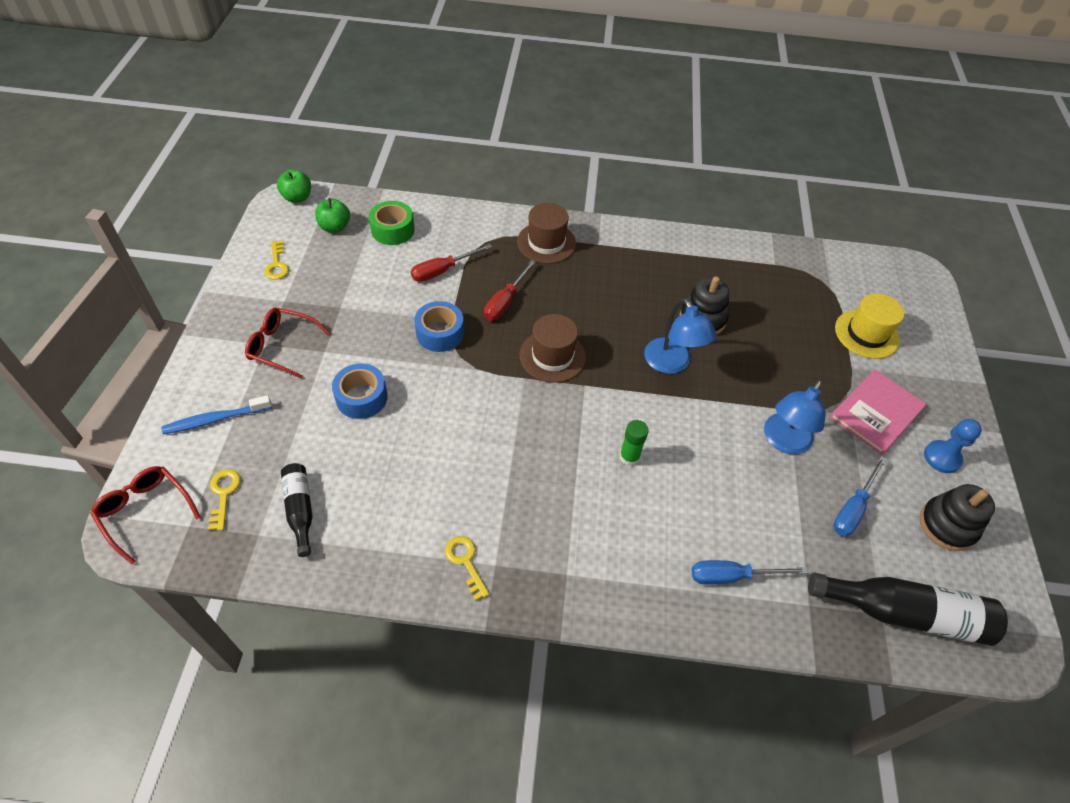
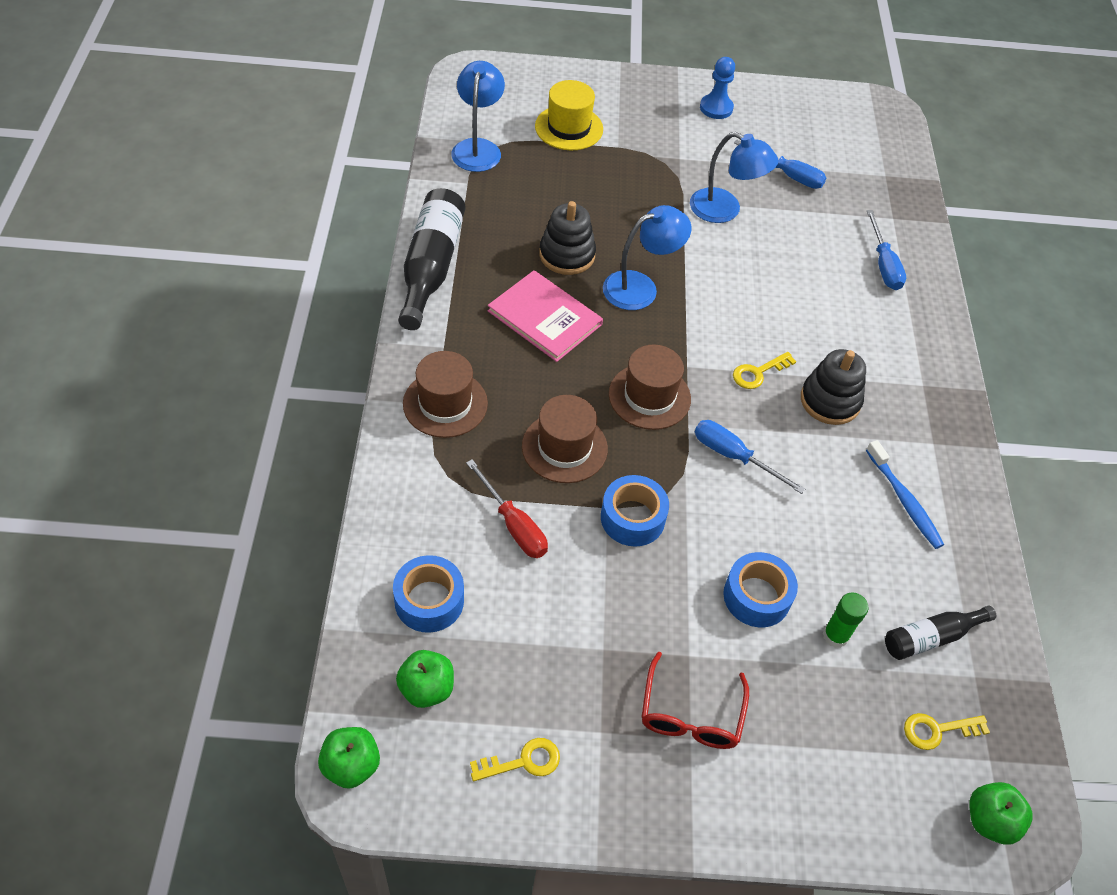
camera: 95 degrees left, 0 degrees up
red glasses [90,466,201,565] -> green apple [969,782,1033,845]
blue toothbrush [162,395,272,434] -> blue toothbrush moved to [866,440,944,549]
green tape [369,201,415,245] -> blue tape [393,555,464,633]
yellow key [445,536,489,601] -> yellow key moved to [733,352,796,389]
red screwdriver [484,259,536,321] -> brown hat [522,395,608,483]
green glue stick [620,420,648,466] -> green glue stick moved to [823,593,869,648]
black bottle [808,572,1008,646] -> black bottle moved to [398,188,465,330]
pink book [830,369,927,455] -> pink book moved to [488,270,603,362]
black stacking toy [920,484,995,551] -> black stacking toy moved to [801,349,866,425]
none -> blue lamp [451,61,505,172]
none -> blue screwdriver [695,420,805,494]

